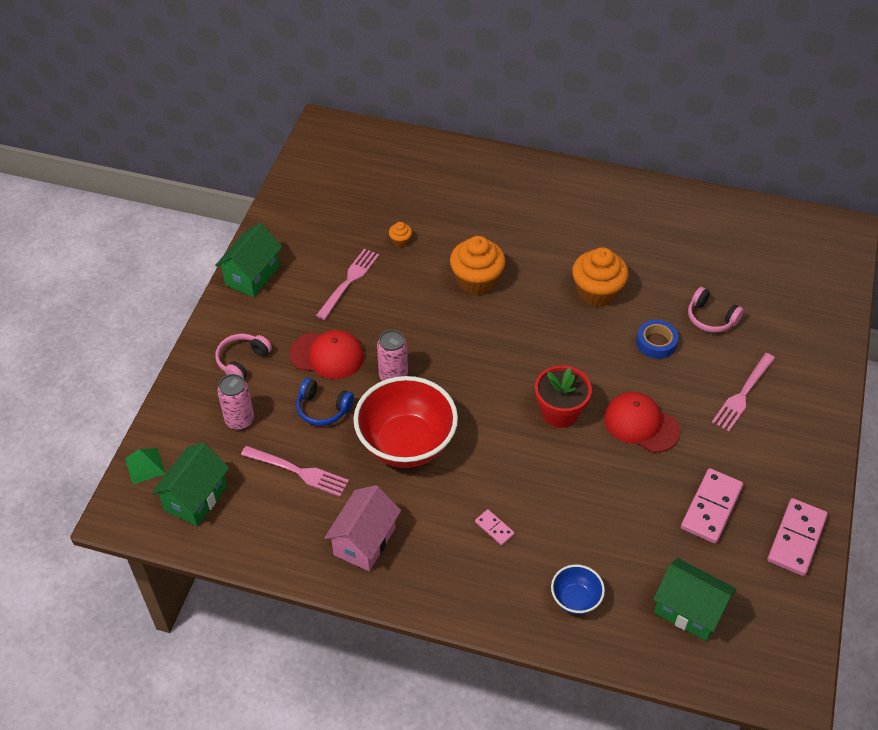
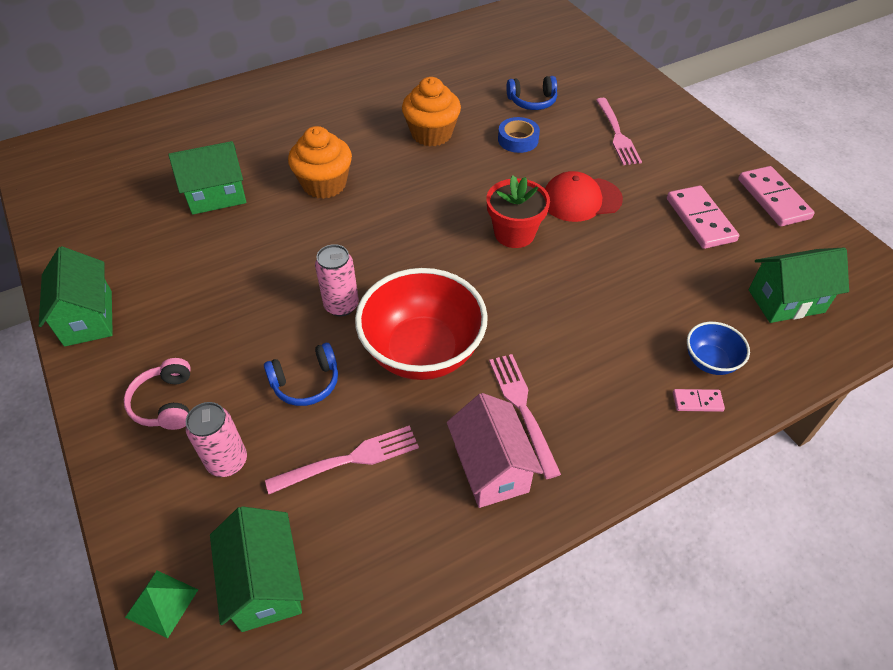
camera: 45 degrees left, 0 degrees up
red cap [289,330,364,379] -> none
pink fork [316,248,379,320] -> pink fork moved to [489,354,561,479]
orange cupcake [389,222,412,247] -> green house [168,141,246,215]
pink domino [475,509,515,545] -> pink domino moved to [673,389,725,412]
pink headphones [688,287,744,333] -> blue headphones [506,76,557,110]

